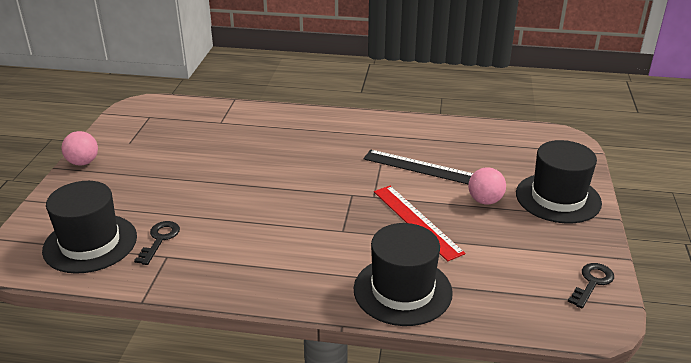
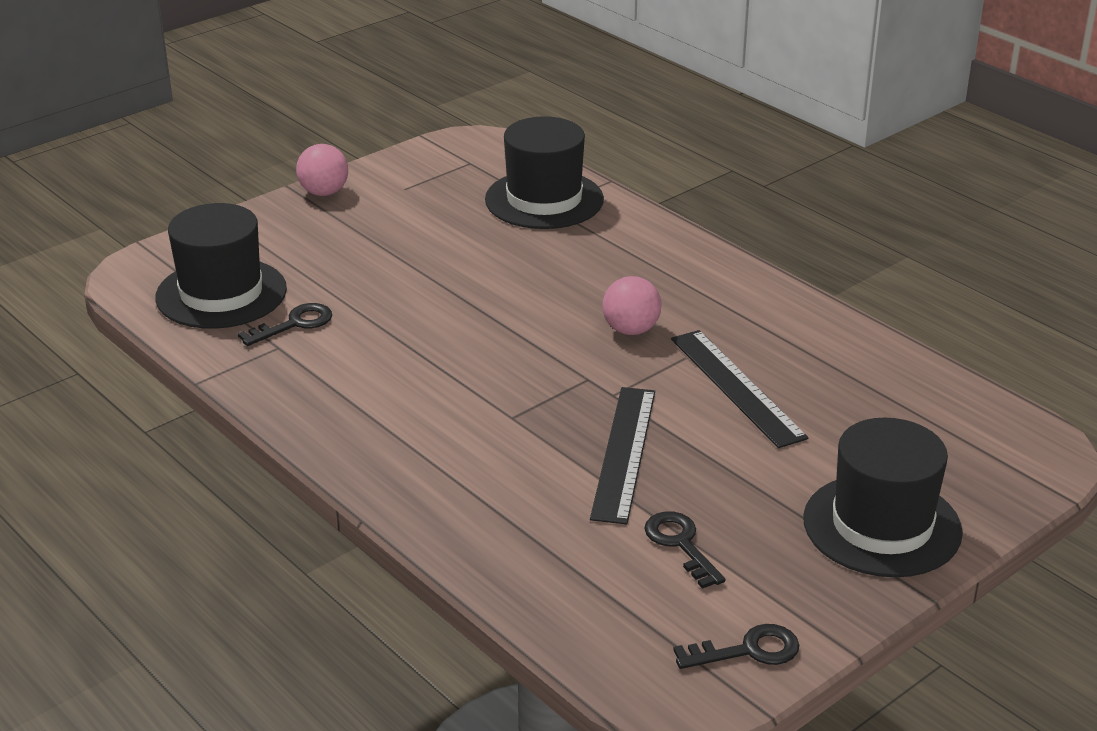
camera: 40 degrees right, 0 degrees up
black hat [354,223,453,326] -> black hat moved to [485,116,604,229]
red ruler [374,186,466,261] -> black ruler [590,387,655,524]
pink ball [468,167,506,204] -> pink ball moved to [603,276,662,335]
none -> black key [644,511,725,589]

